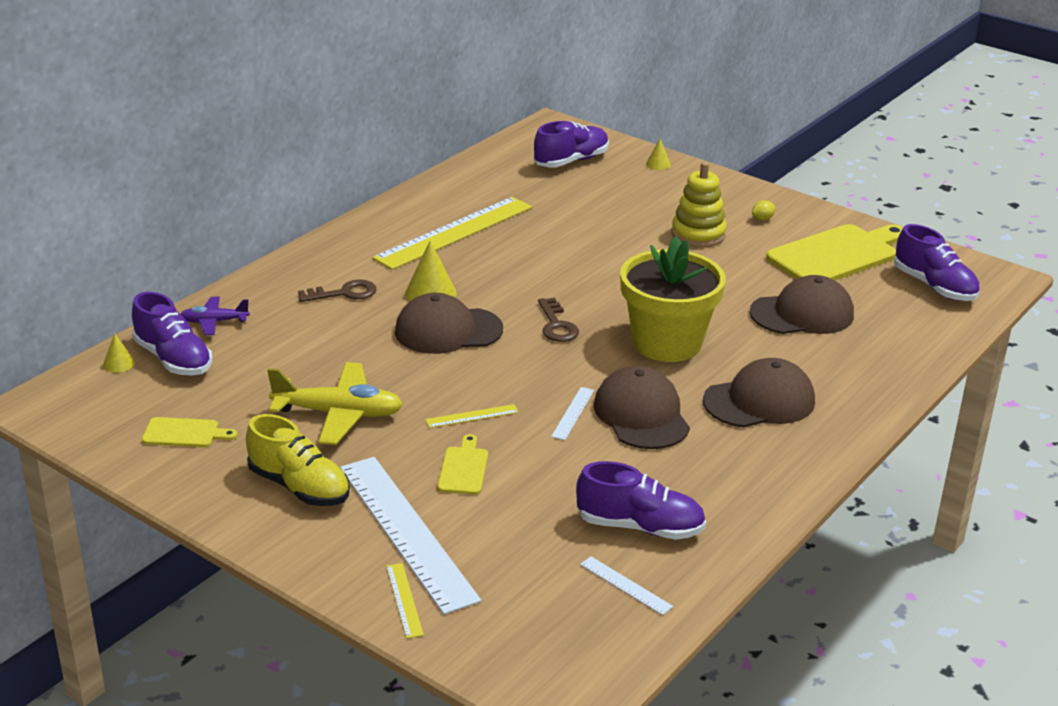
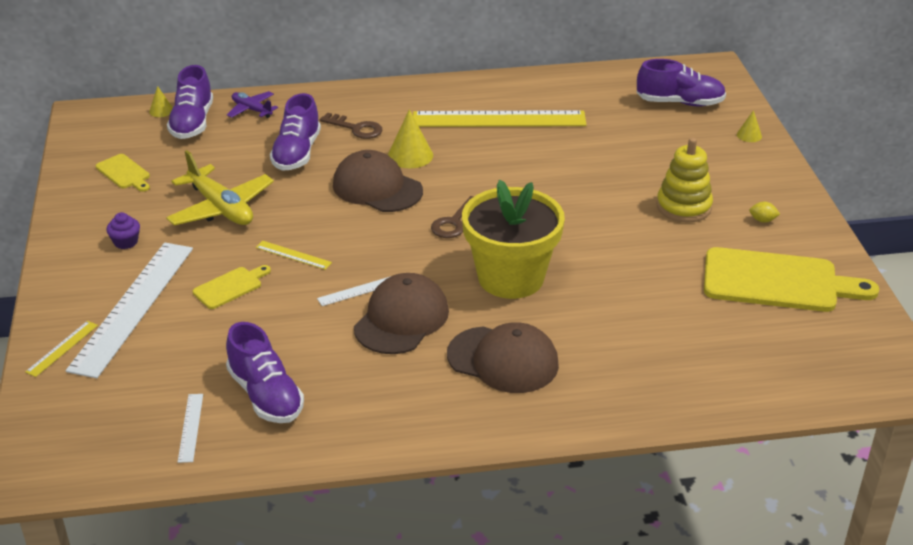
camera: 45 degrees right, 5 degrees up
yellow shoe [246,414,350,506] -> purple cupcake [106,212,140,249]
brown cap [750,275,854,334] -> none
purple shoe [894,224,980,301] -> purple shoe moved to [270,93,321,171]

